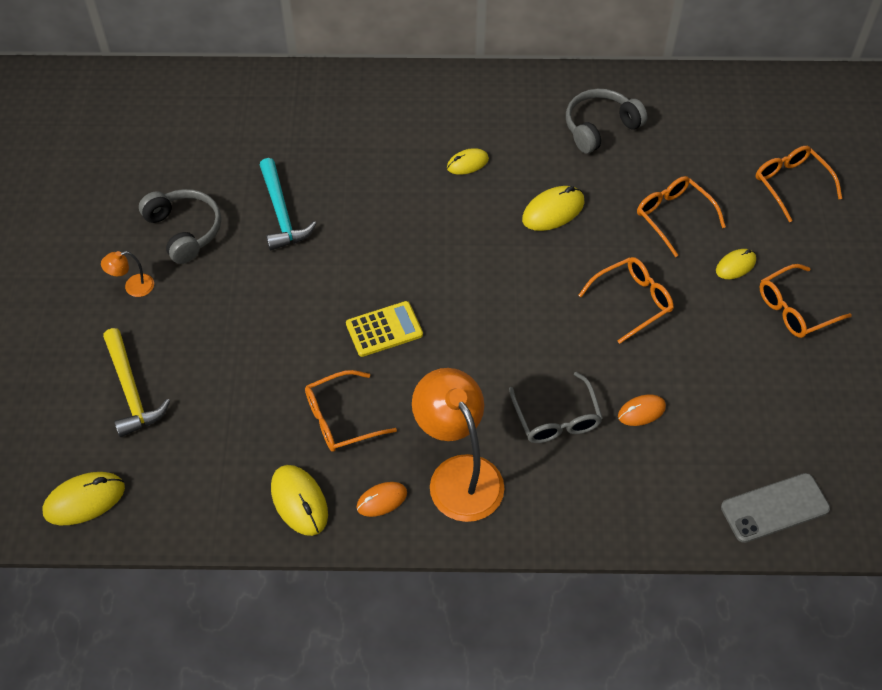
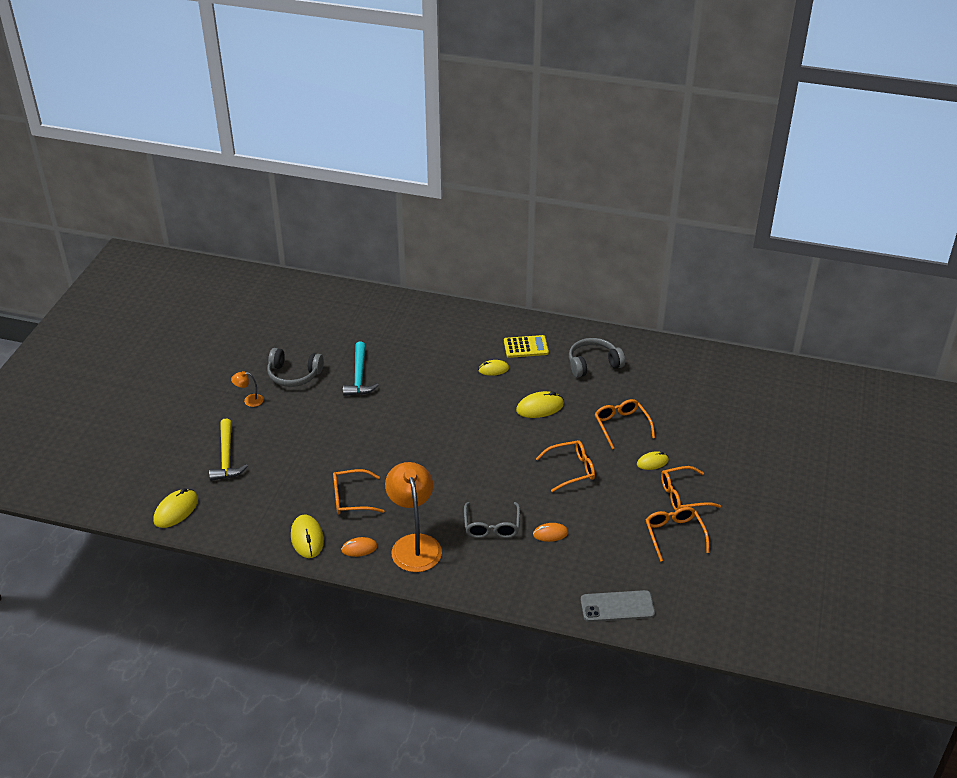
camera: 15 degrees right, 15 degrees down
yellow mouse [42,472,125,525] -> yellow mouse turned 45 degrees counterclockwise [153,488,198,528]
grey headphones [139,189,221,264] -> grey headphones turned 120 degrees clockwise [267,348,324,387]
yellow calculator [346,301,423,357] -> yellow calculator moved to [504,335,549,358]
orange glasses [756,146,842,222] -> orange glasses moved to [646,507,710,562]

